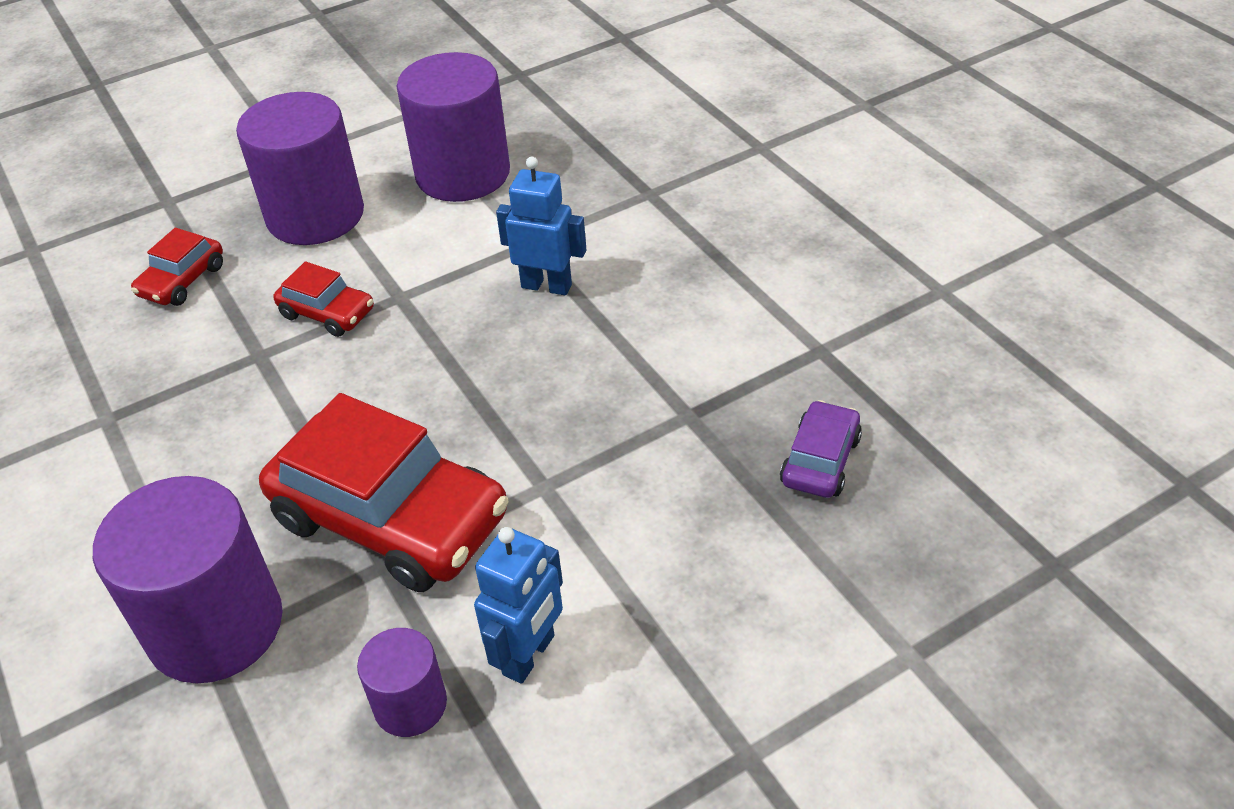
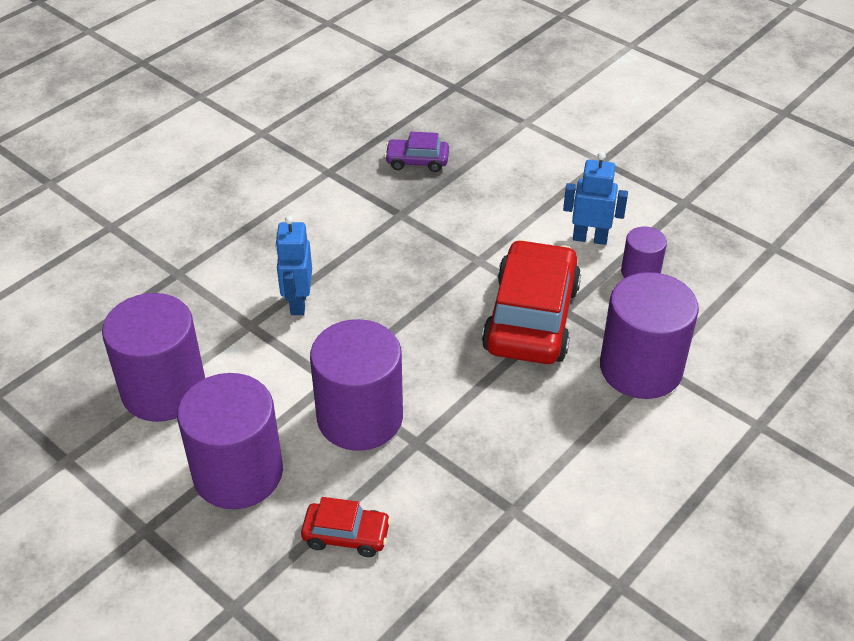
camera: 110 degrees left, 0 degrees up
red car [273,261,374,337] -> purple cylinder [310,319,403,451]

